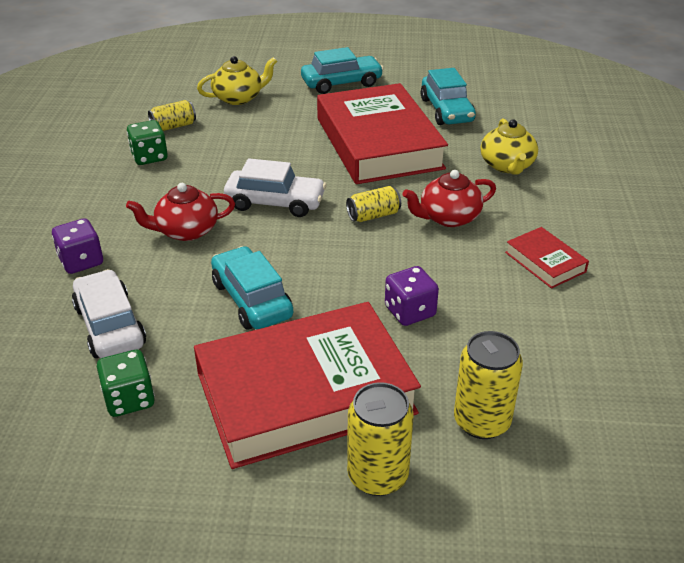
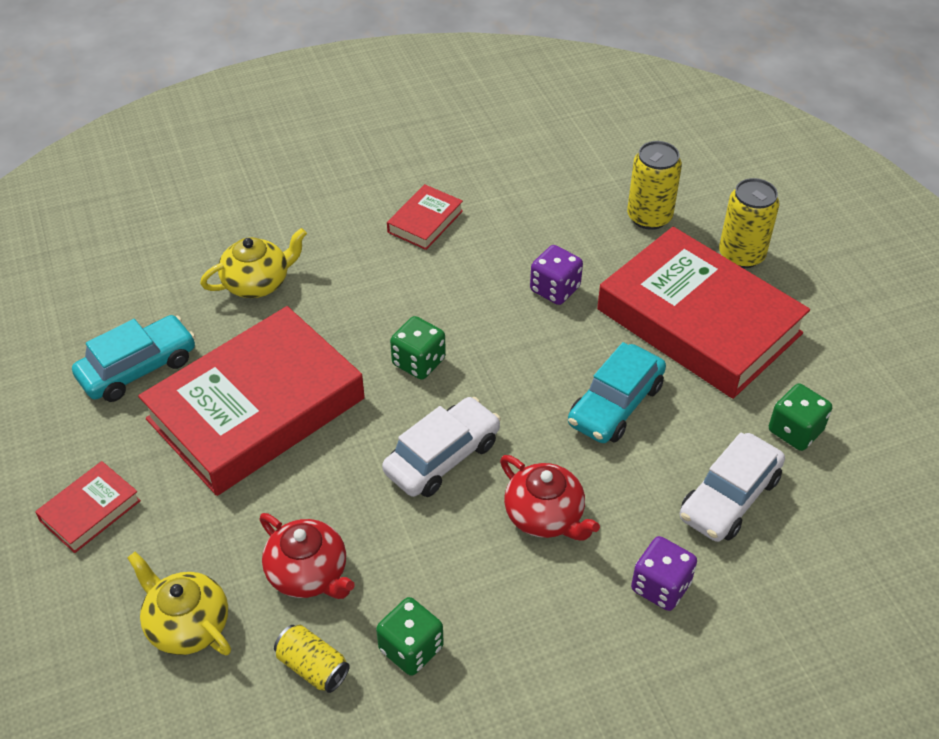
camera: 115 degrees left, 10 degrees up
white car [224,158,326,217] -> white car turned 60 degrees clockwise [382,397,501,497]
turquoise car [301,47,384,94] -> red book [35,461,141,553]
yellow can [346,186,401,222] -> green dice [390,316,446,380]
red teapot [403,170,496,227] -> red teapot moved to [259,513,355,599]

